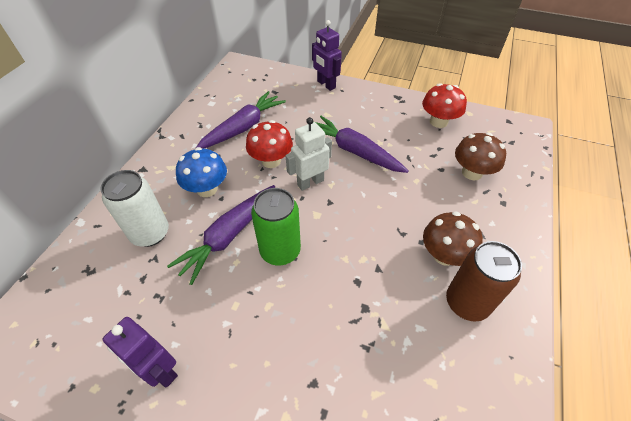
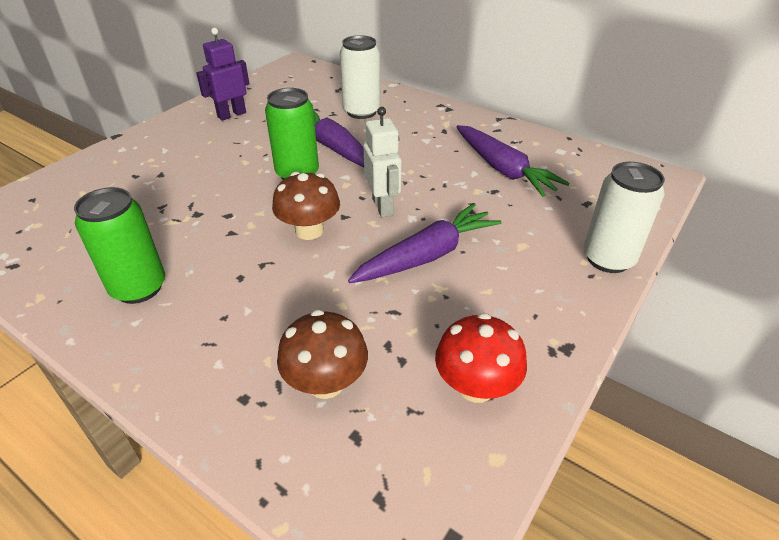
camera: 105 degrees right, 10 degrees down
blue mushroom [176,147,227,197] -> none
red mushroom [246,120,293,168] -> none
purple robot [312,20,342,91] -> white can [583,162,665,273]
brown mushroom [423,211,483,266] -> brown mushroom moved to [272,172,340,240]
brown can [446,241,522,322] -> green can [74,187,165,304]

